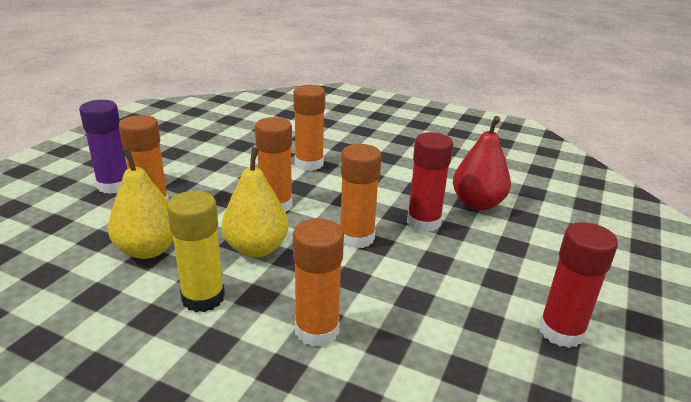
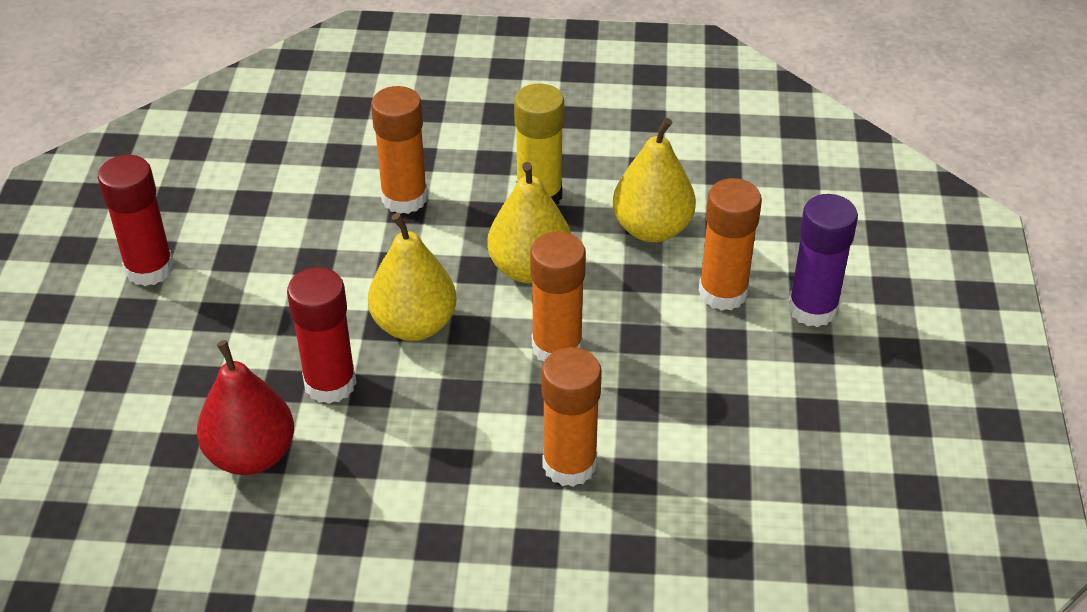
camera: 160 degrees right, 15 degrees up
orange glue stick [340,144,381,248] -> yellow pear [368,213,457,341]

